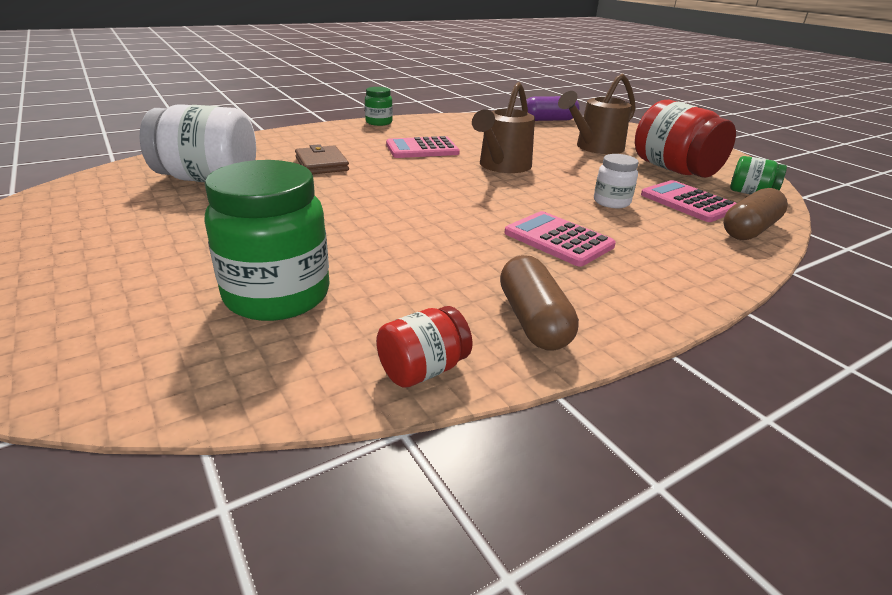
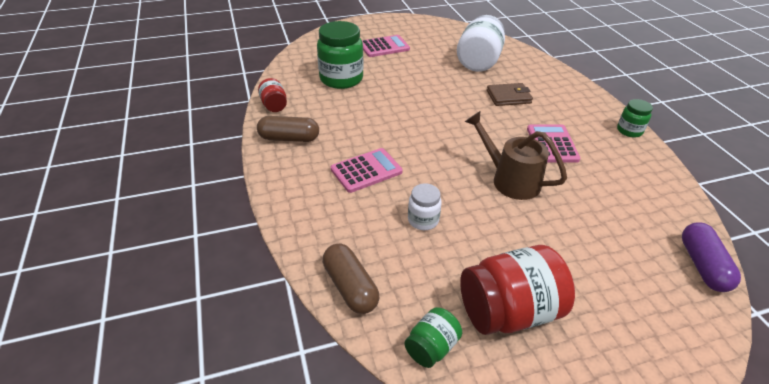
camera: 105 degrees right, 10 degrees up
brown watering can [558,74,636,154] -> none
pink calculator [641,180,737,222] -> pink calculator moved to [362,35,410,57]

